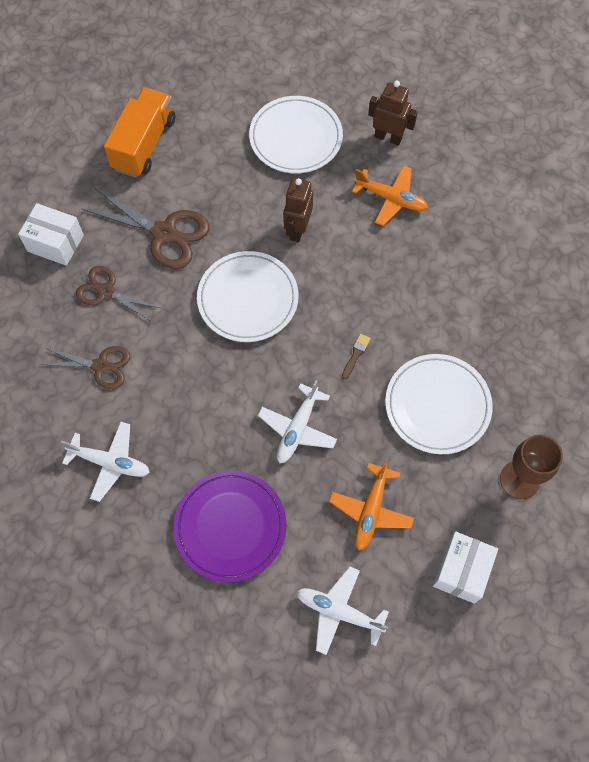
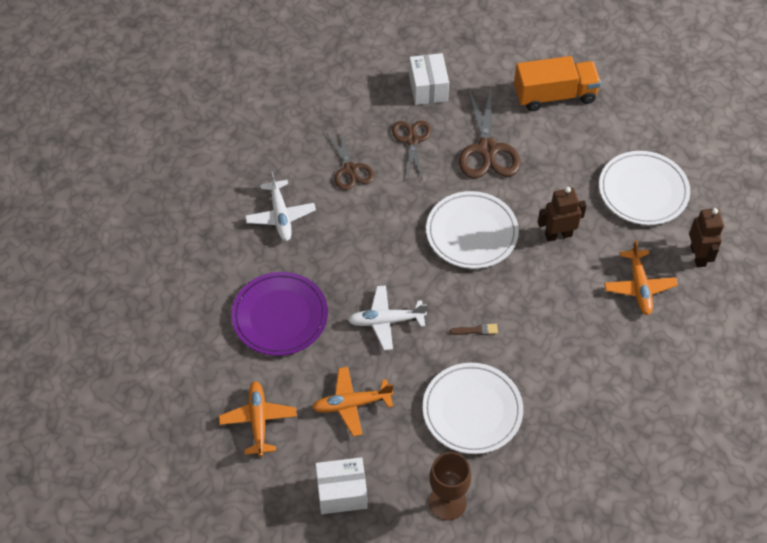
camera: 60 degrees right, 10 degrees down
white plane [297,567,389,655] -> orange plane [219,381,297,457]

